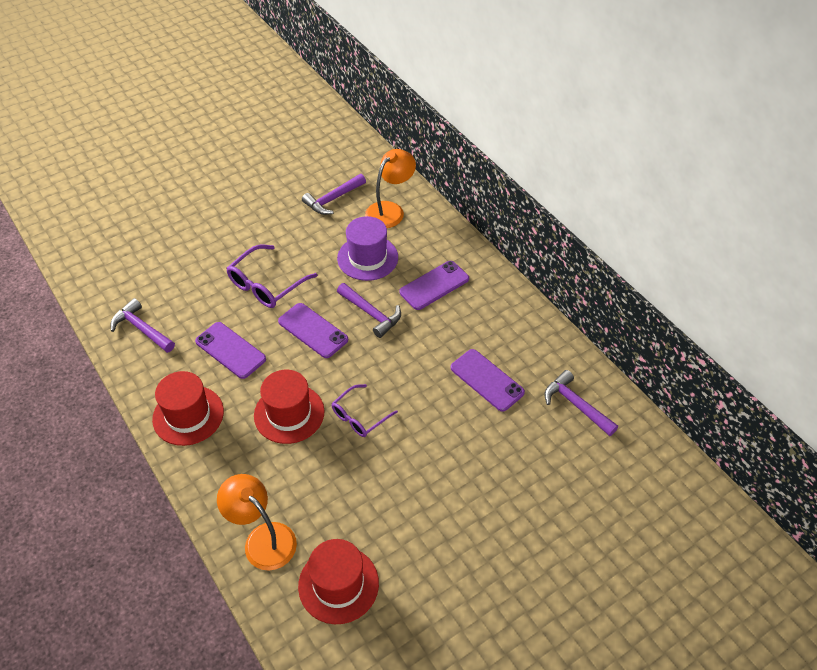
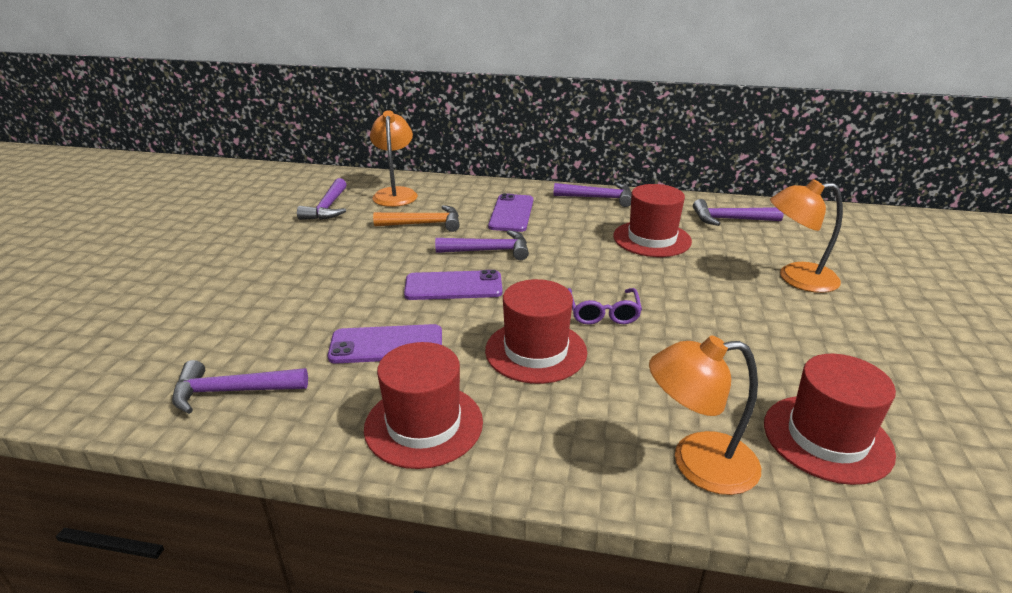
camera: 45 degrees left, 20 degrees down
purple glasses [226,245,318,308] -> none
purple hat [337,216,398,281] -> orange hammer [373,205,460,232]
purple phone [451,349,525,412] -> red hat [613,184,692,257]
none -> purple hammer [554,183,632,207]
none -> orange lamp [770,179,843,293]

